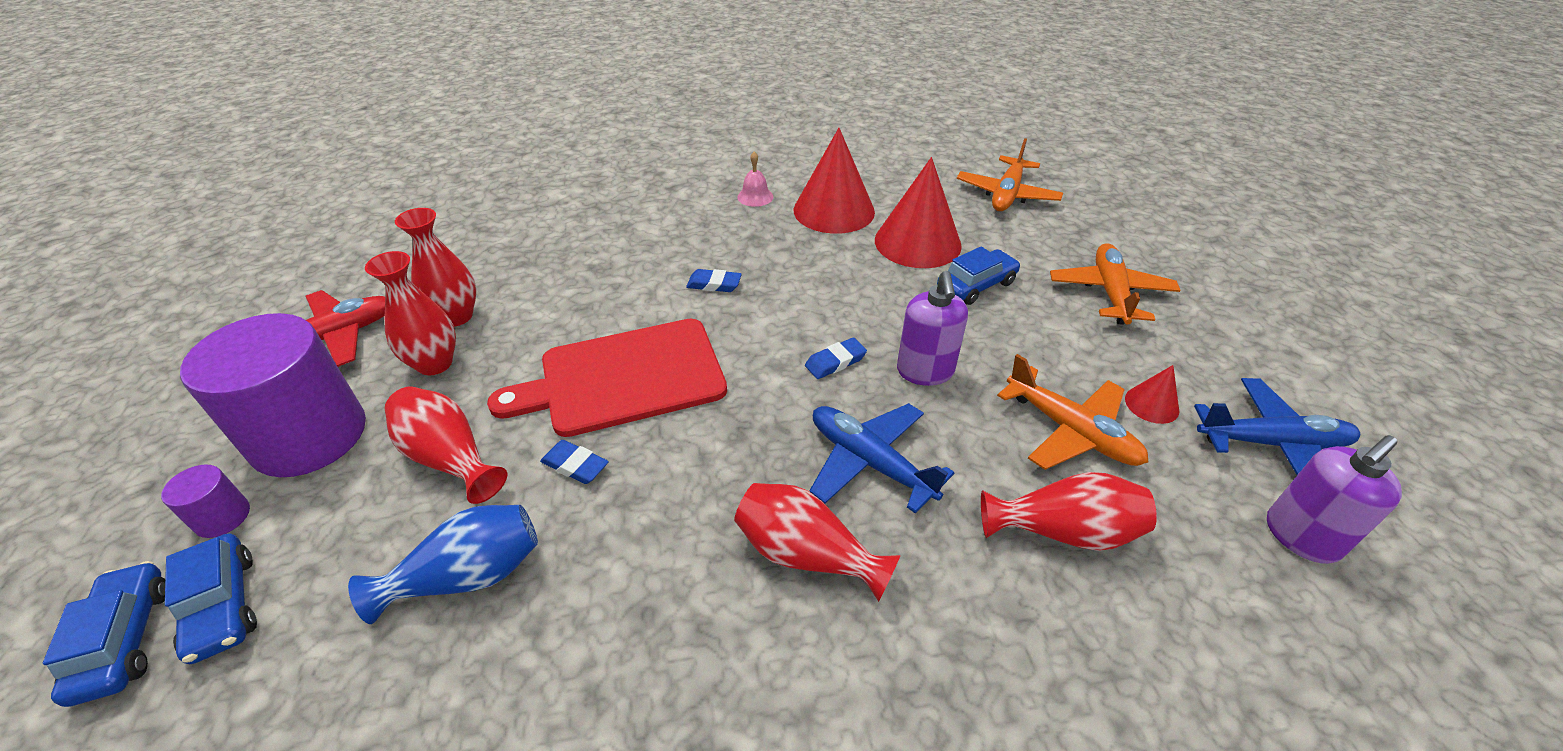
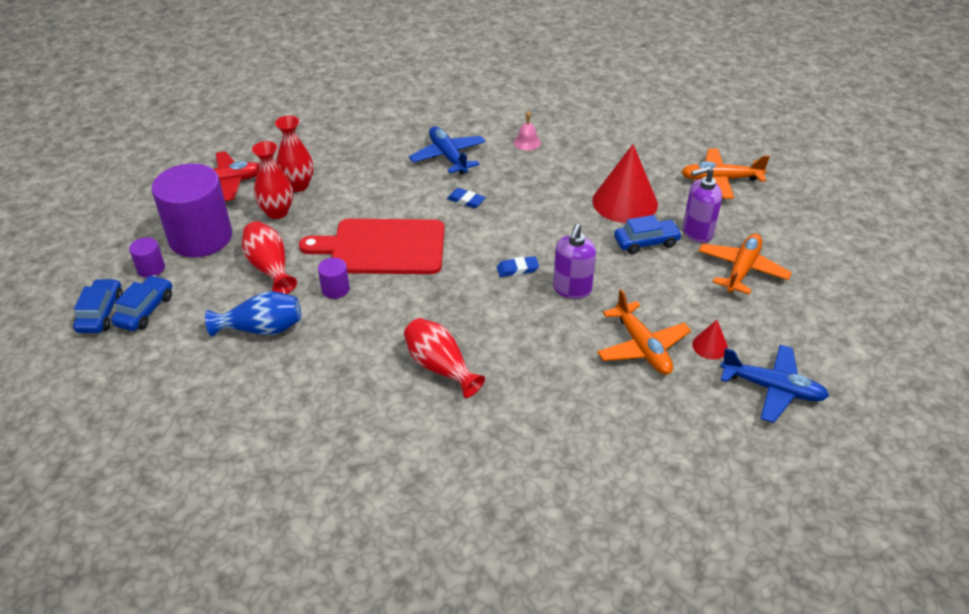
camera: 20 degrees right, 0 degrees up
blue car [165,533,257,664] -> blue car turned 150 degrees counterclockwise [111,275,172,331]
blue eraser [540,440,609,484] -> purple cylinder [318,258,350,299]
red cone [794,128,875,234] -> none
blue plane [809,403,954,514] -> blue plane moved to [409,126,486,174]
orange plane [957,138,1063,211] -> orange plane turned 45 degrees clockwise [682,148,770,199]
red vase [981,472,1157,551] -> none
purple soap dispenser [1267,435,1402,564] -> purple soap dispenser moved to [683,166,722,243]

